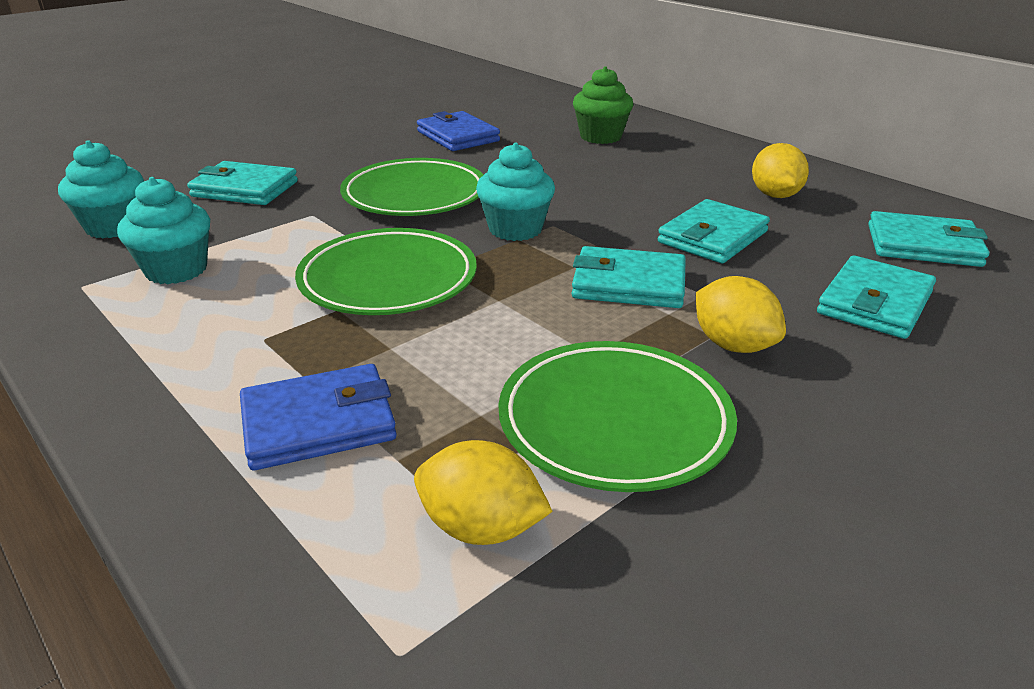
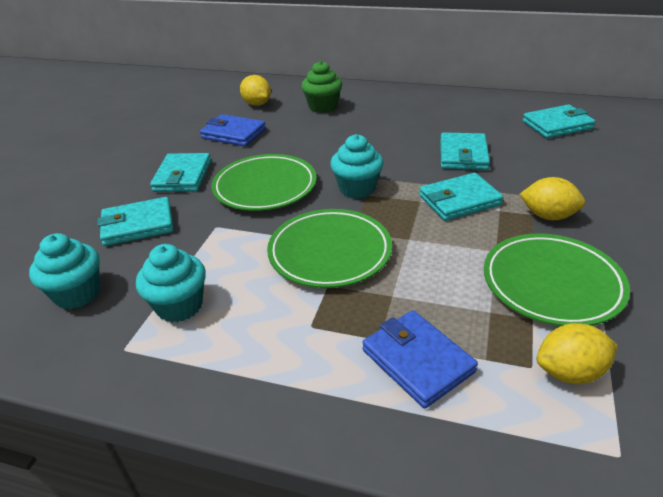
camera: 30 degrees left, 5 degrees up
blue wallet [240,364,397,470] -> blue wallet turned 75 degrees counterclockwise [362,310,478,408]
yellow lemon [752,143,809,198] -> yellow lemon moved to [240,75,271,106]
turquoise wallet [817,255,936,339] -> turquoise wallet moved to [150,153,211,192]

